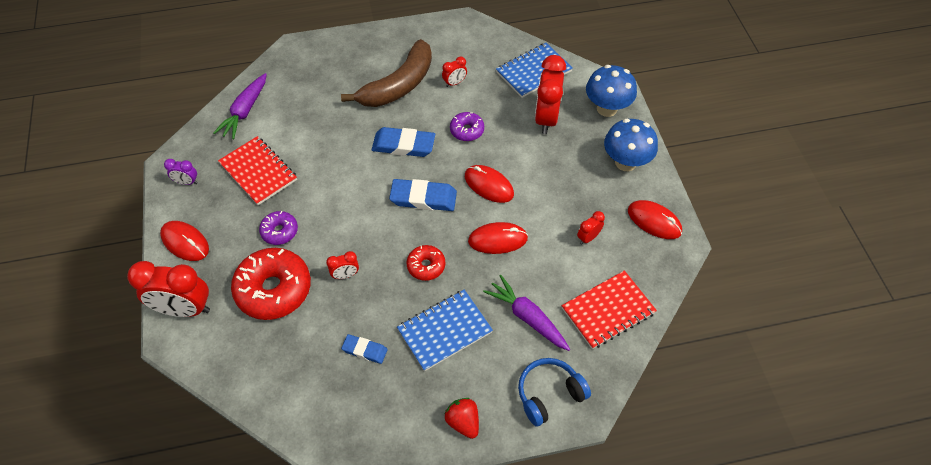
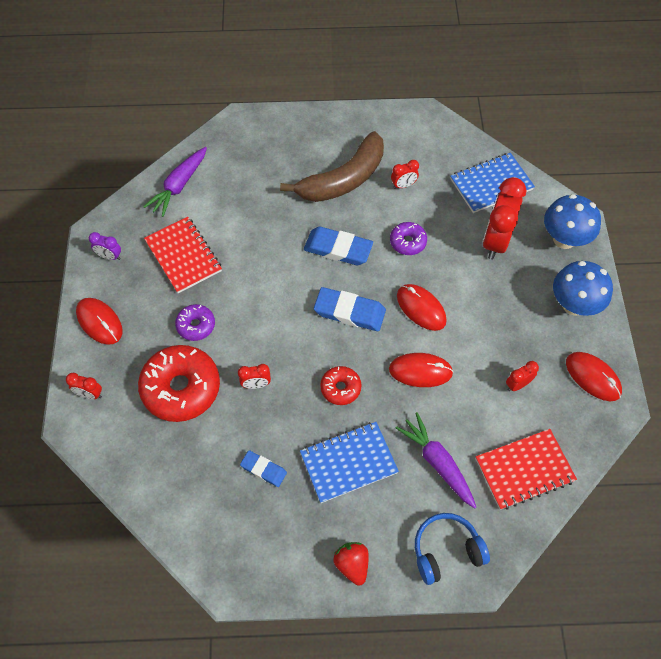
camera: 10 degrees right, 5 degrees up
red clock [127,261,210,317] -> red clock [66,373,102,399], size x0.47

